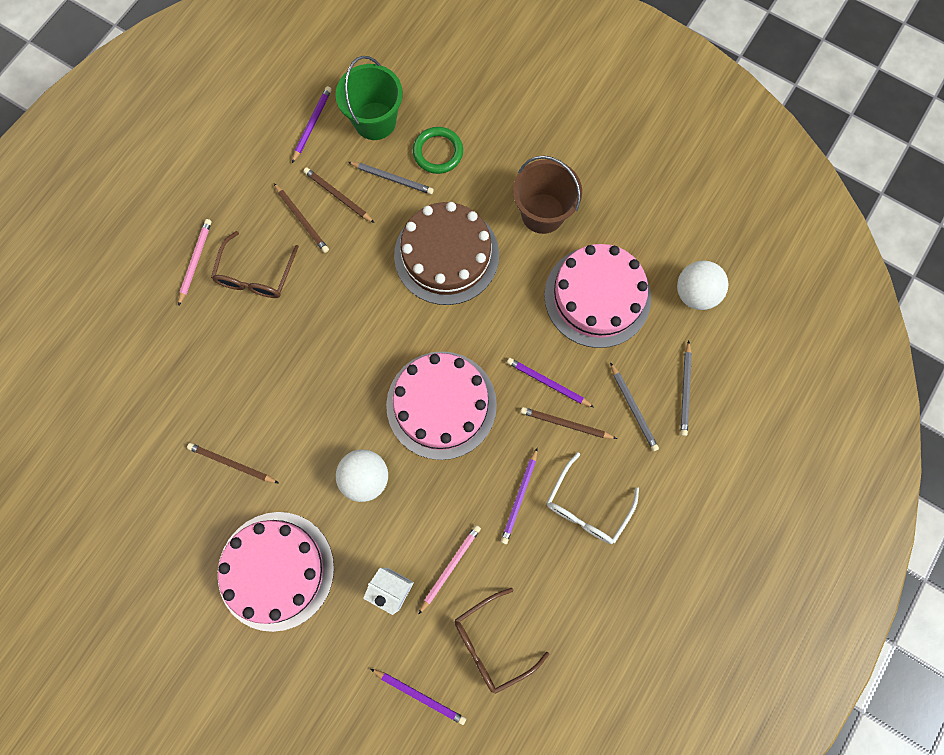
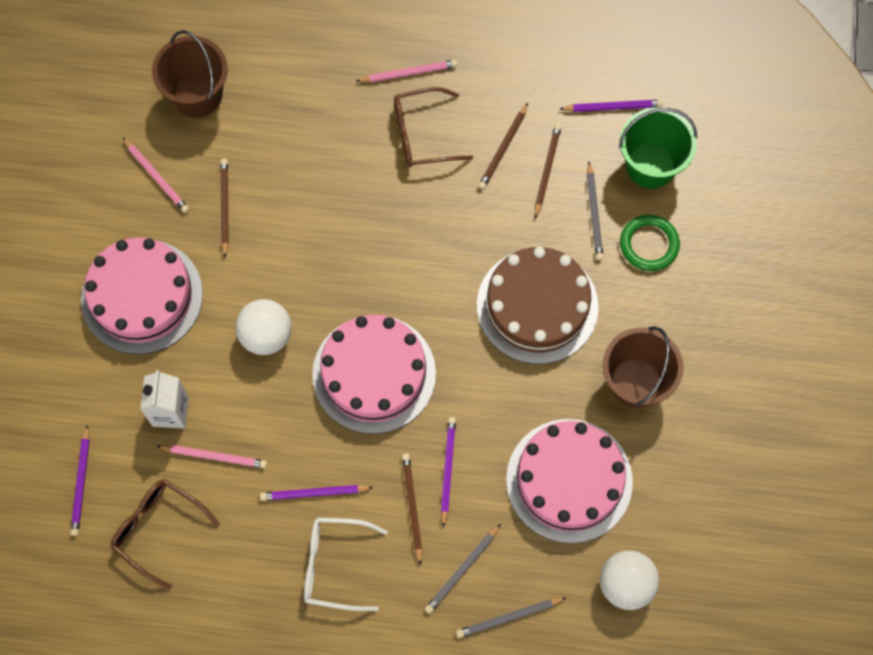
camera: 65 degrees right, 5 degrees down
none -> pink pencil [122,137,189,213]
none -> brown bucket [152,30,228,117]

